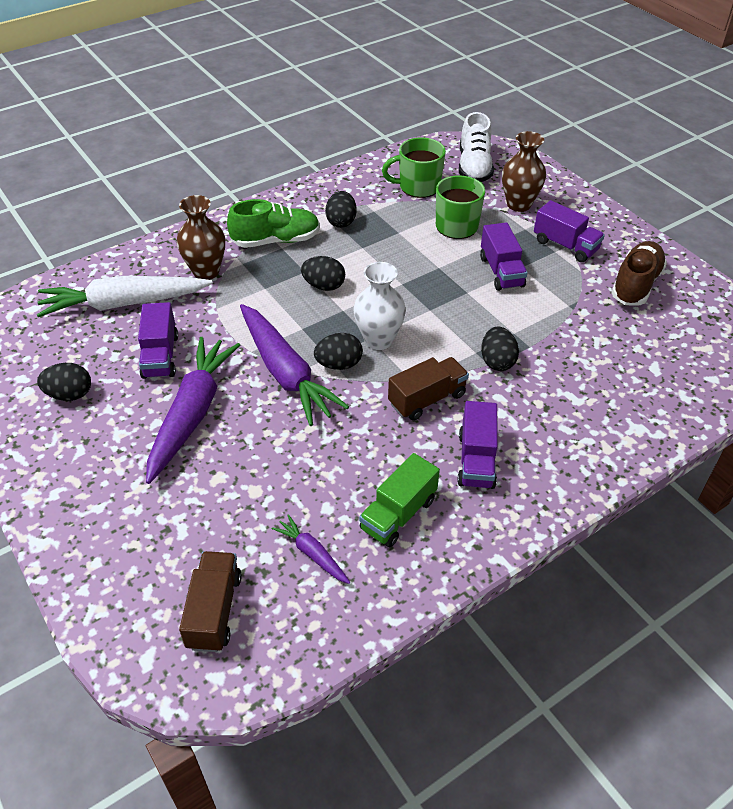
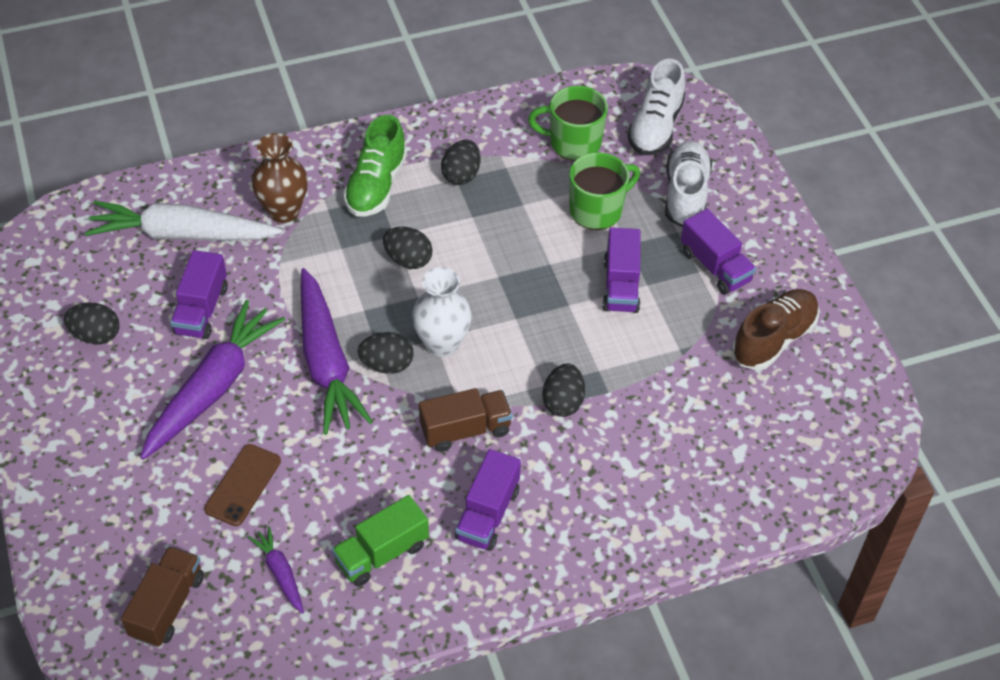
camera: 15 degrees right, 5 degrees up
green shoe [227,199,320,248] -> green shoe turned 105 degrees clockwise [343,115,407,217]
brown vase [502,131,546,212] -> white shoe [665,141,712,227]
none -> brown phone [204,444,281,526]

